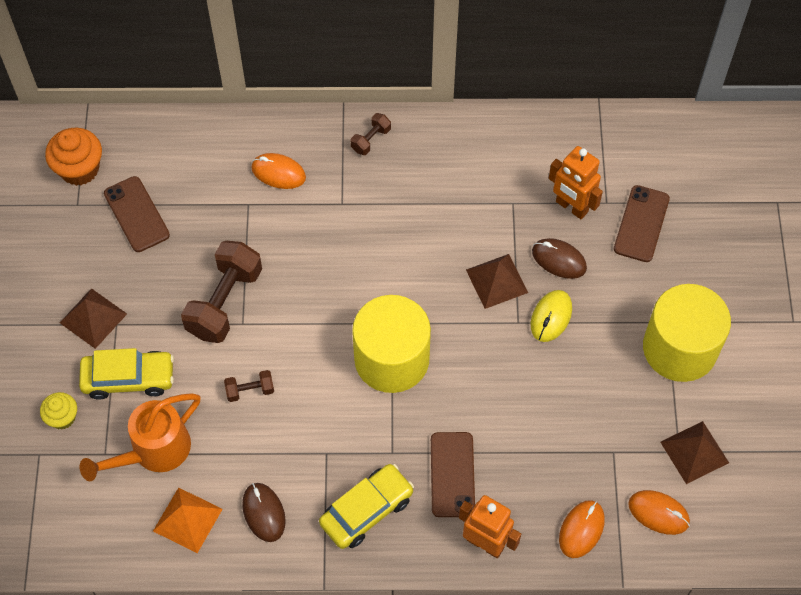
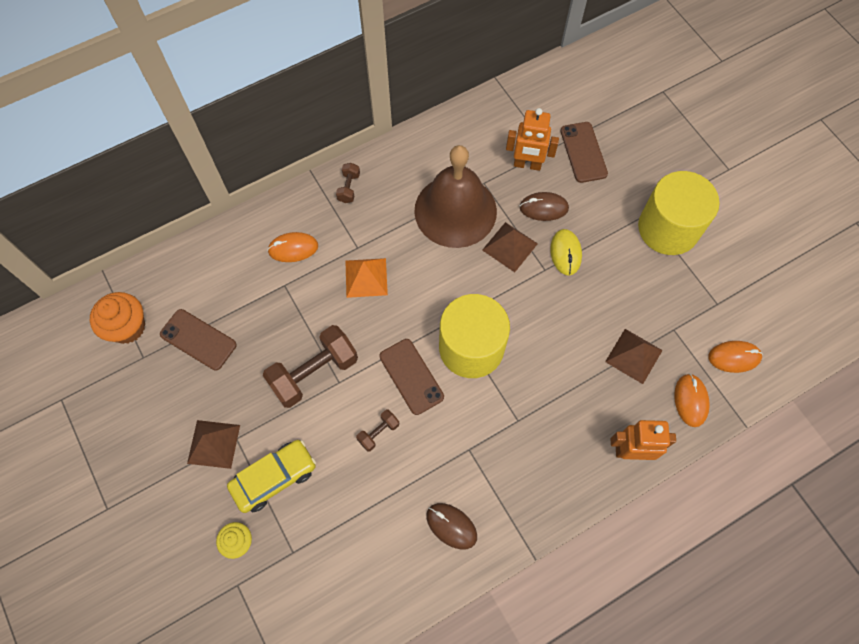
camera: 30 degrees left, 5 degrees up
orange watering can [79,393,200,481] -> none
orange pyramid [153,487,223,553] -> orange pyramid moved to [346,258,388,298]
brown dumbbell [181,241,262,343] -> brown dumbbell turned 60 degrees clockwise [263,325,358,408]
yellow car [319,464,414,549] -> none
brown phone [431,432,475,517] -> brown phone moved to [379,339,444,415]
brown pyramid [660,421,729,484] -> brown pyramid moved to [605,329,663,384]
none -> brown bell [414,145,497,248]

